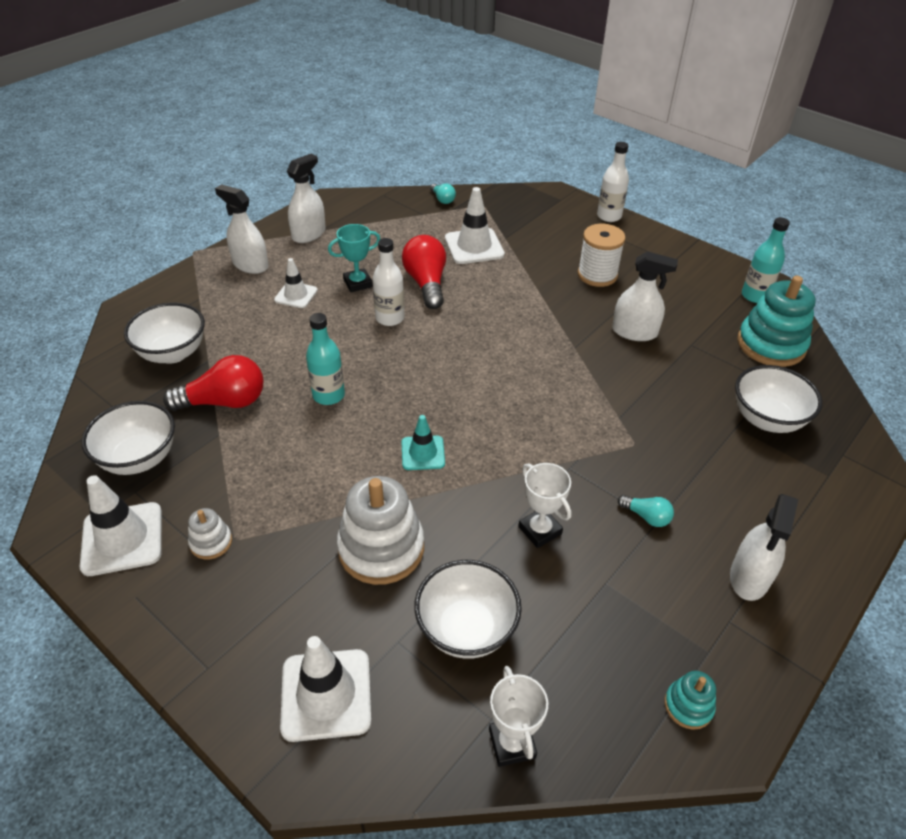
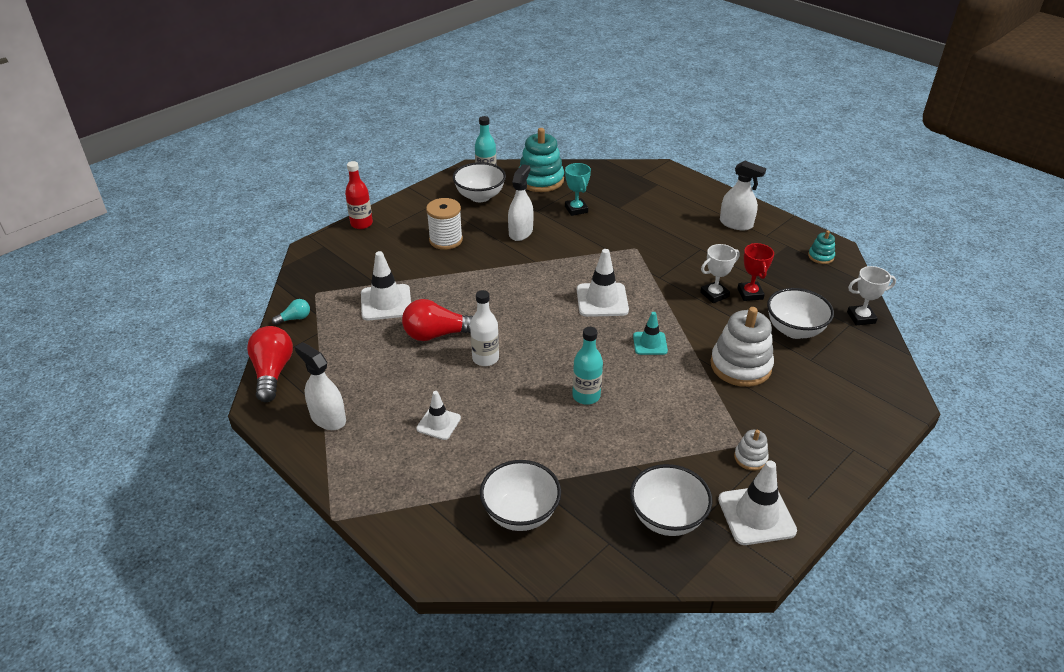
camera: 85 degrees left, 5 degrees down
red light bulb [163,355,263,411] -> red light bulb moved to [247,326,293,402]
white spray bottle [215,184,269,274] -> none
white traffic cone [280,636,371,742] -> white traffic cone moved to [577,249,629,317]
turquoise trophy [328,224,380,292] -> turquoise trophy moved to [565,163,591,216]
white bottle [597,142,629,222] -> red bottle [345,161,373,229]
turquoise light bulb [618,495,674,527] -> none
white bowl [735,365,822,433] -> white bowl moved to [453,162,506,202]
none -> red trophy [737,243,774,301]

